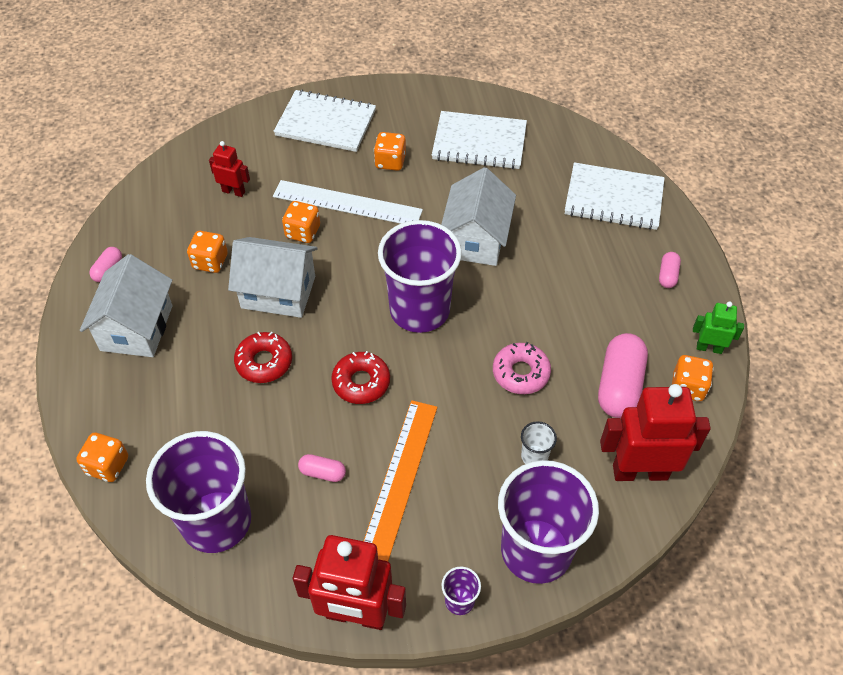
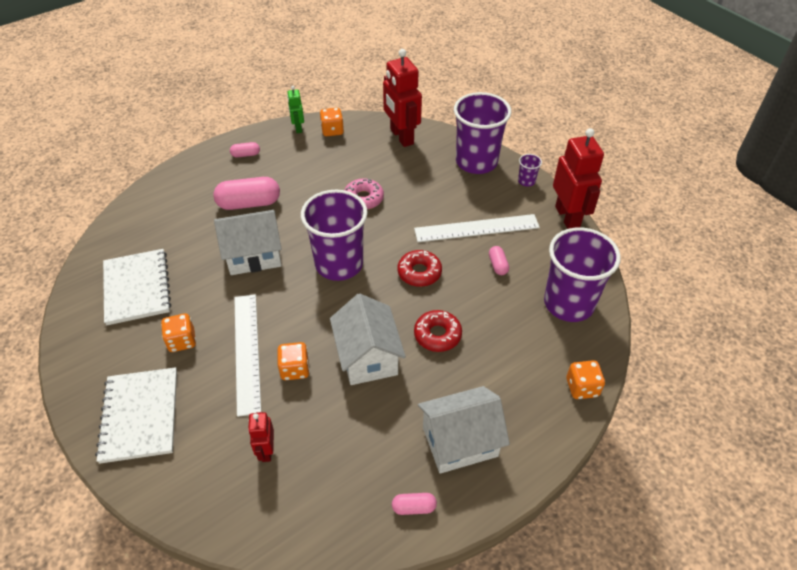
camera: 115 degrees left, 5 degrees down
orange dice [187,231,228,273] -> none
orange ruler [364,400,437,562] -> white ruler [414,214,540,242]
white cup [521,421,557,464] -> none
white notebook [565,162,665,230] -> none
pink capsule [598,333,648,418] -> pink capsule moved to [213,177,280,210]

